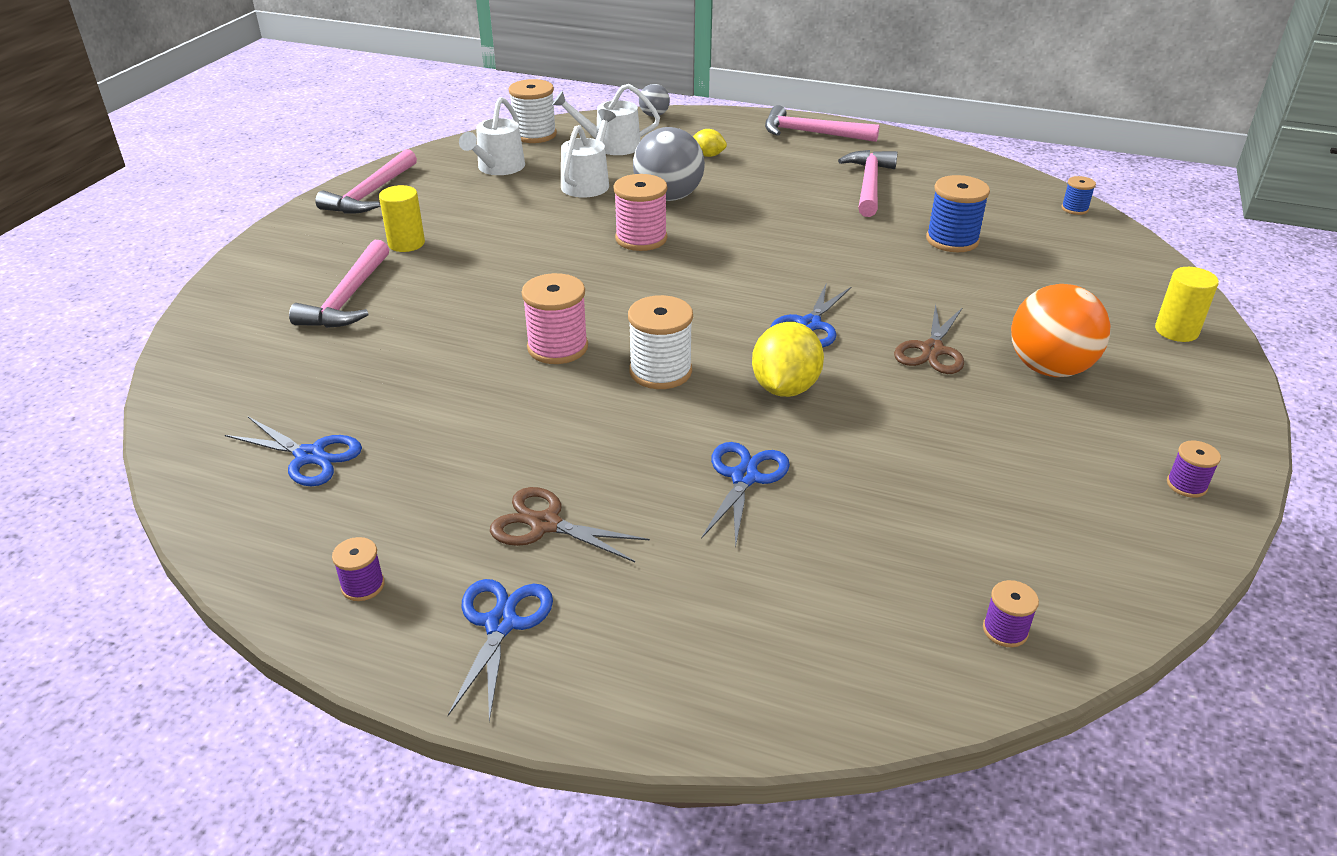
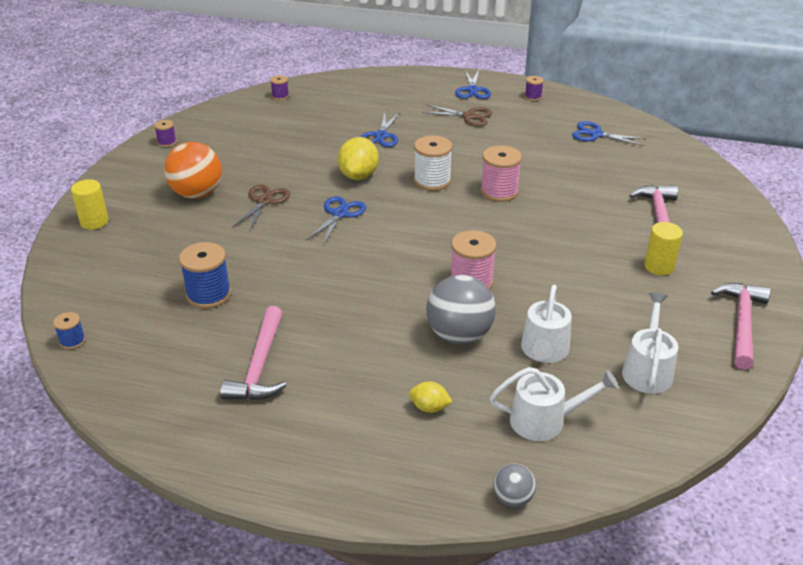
camera: 175 degrees right, 0 degrees up
white spool [509,79,557,143] -> none
pink hammer [765,105,880,142] -> none

